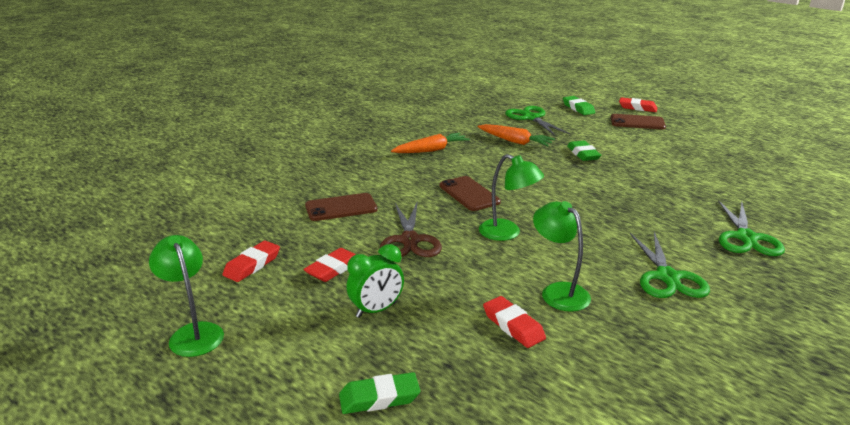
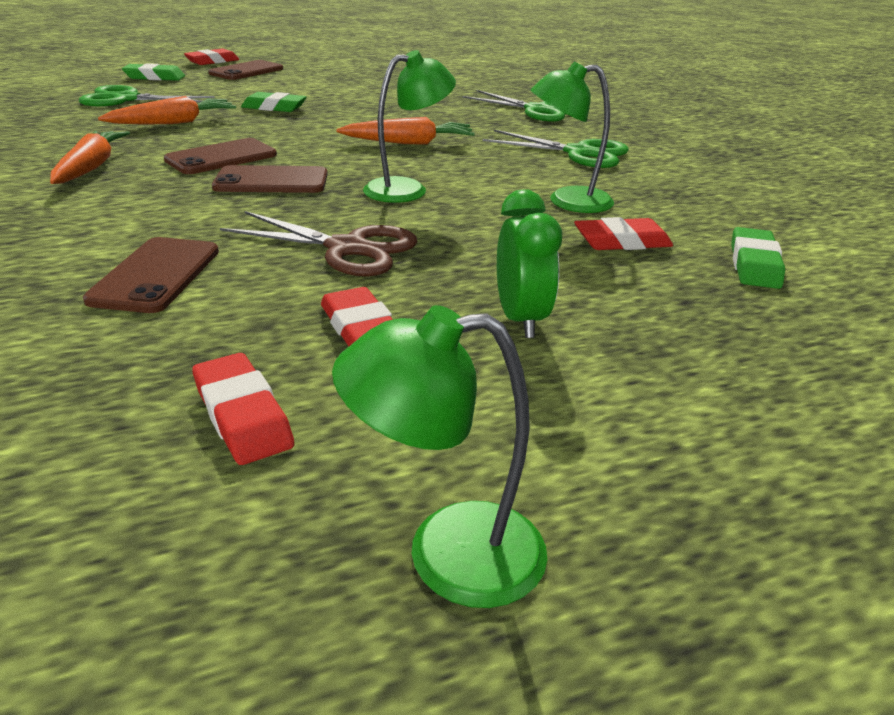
camera: 65 degrees left, 5 degrees up
green eraser [339,372,420,414] -> green eraser moved to [731,227,785,289]
none -> brown phone [164,138,277,174]
none -> orange carrot [336,117,475,144]

